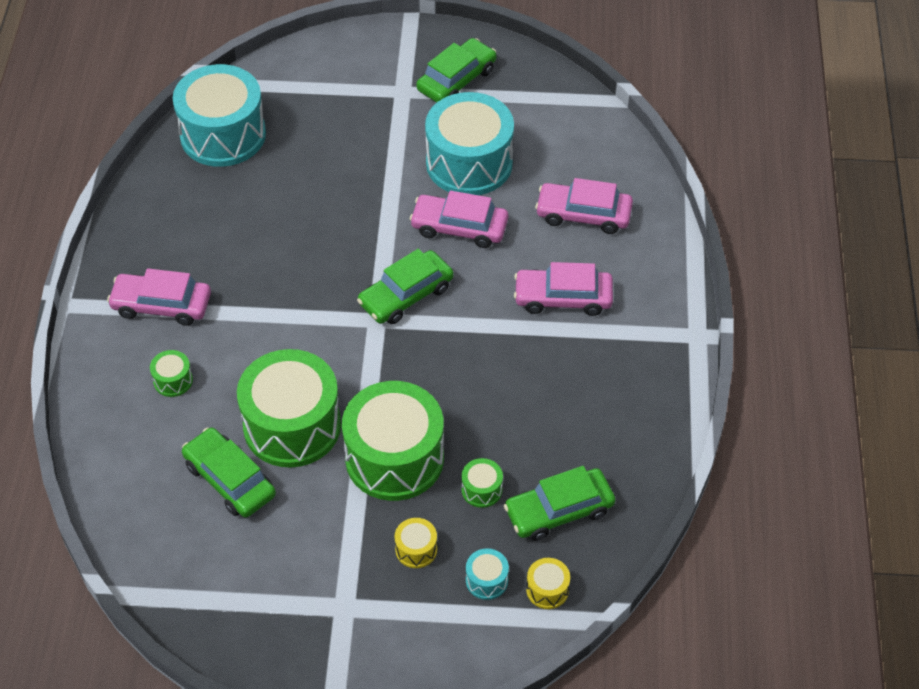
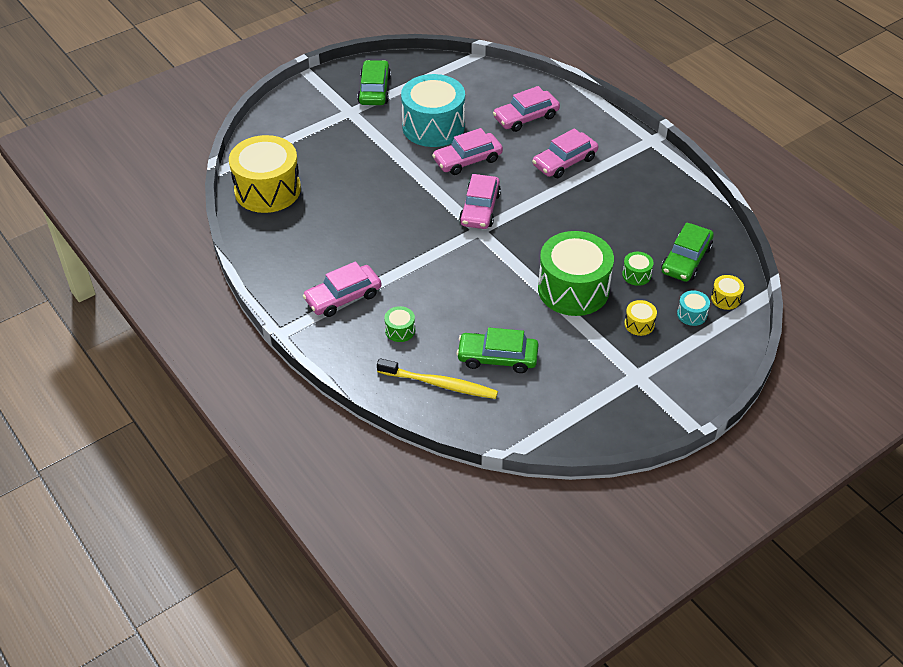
camera: 40 degrees left, 5 degrees down
turquoise drum [173,64,266,167] -> yellow drum [229,135,301,213]
green drum [237,349,341,467] -> none
green car [357,249,453,324] -> pink car [459,174,501,229]
none -> yellow toothbrush [377,358,498,399]

